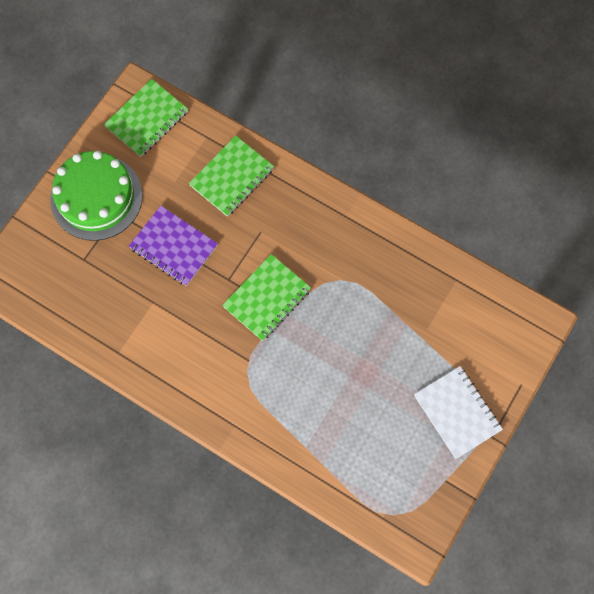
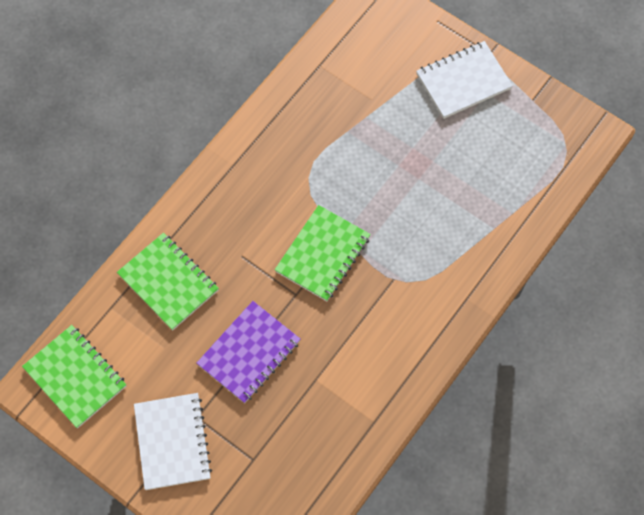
camera: 85 degrees left, 5 degrees down
green cake [50,151,143,241] -> white notebook [134,393,212,490]
green notebook [222,254,311,341] -> green notebook turned 75 degrees clockwise [275,205,371,301]

